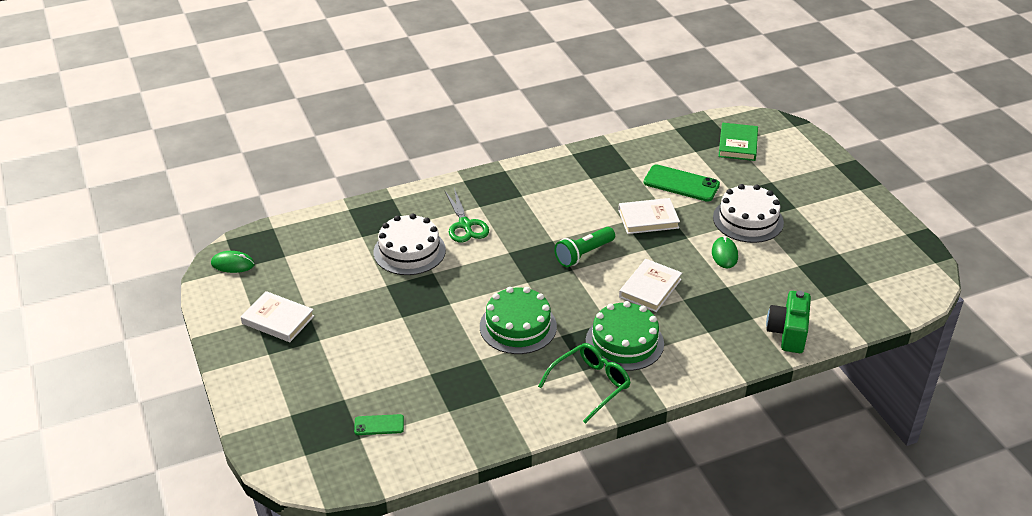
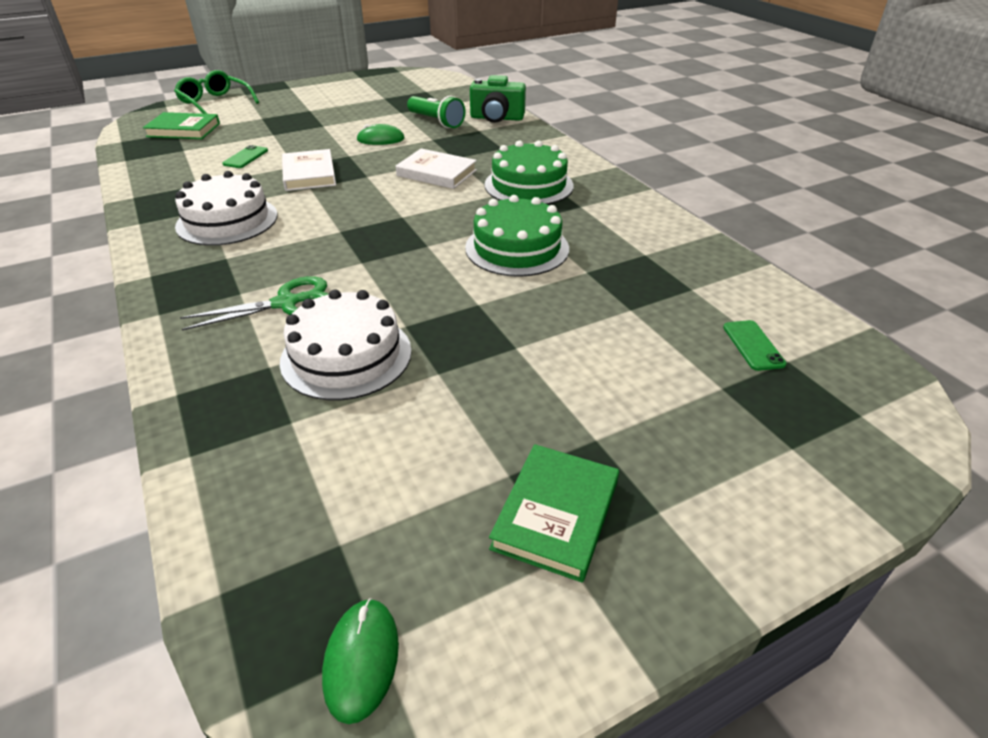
camera: 95 degrees left, 0 degrees up
white book [241,291,315,342] -> green book [489,444,619,582]
green glasses [538,343,631,424] -> green glasses moved to [174,70,259,114]
green flashlight [554,227,615,267] -> green flashlight moved to [407,96,465,128]
green phone [644,164,720,202] -> green phone [223,145,268,168], size x0.55
white cake [713,184,784,243] -> white cake moved to [175,171,277,246]

